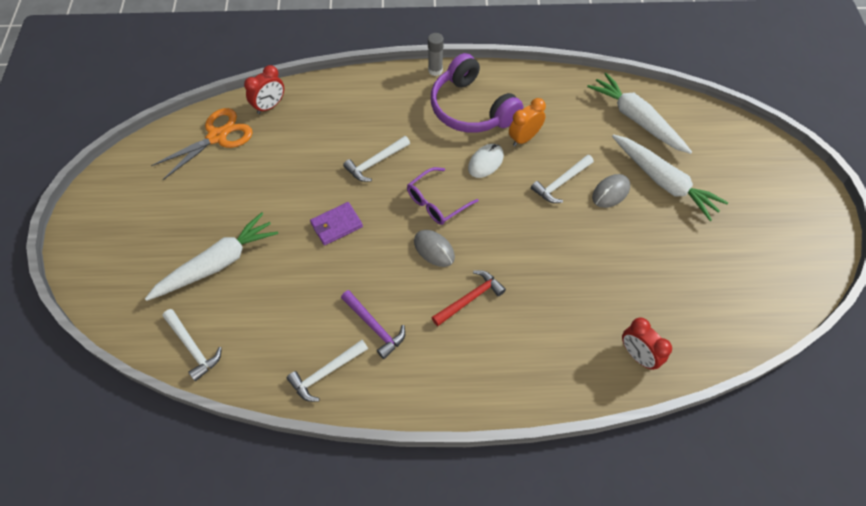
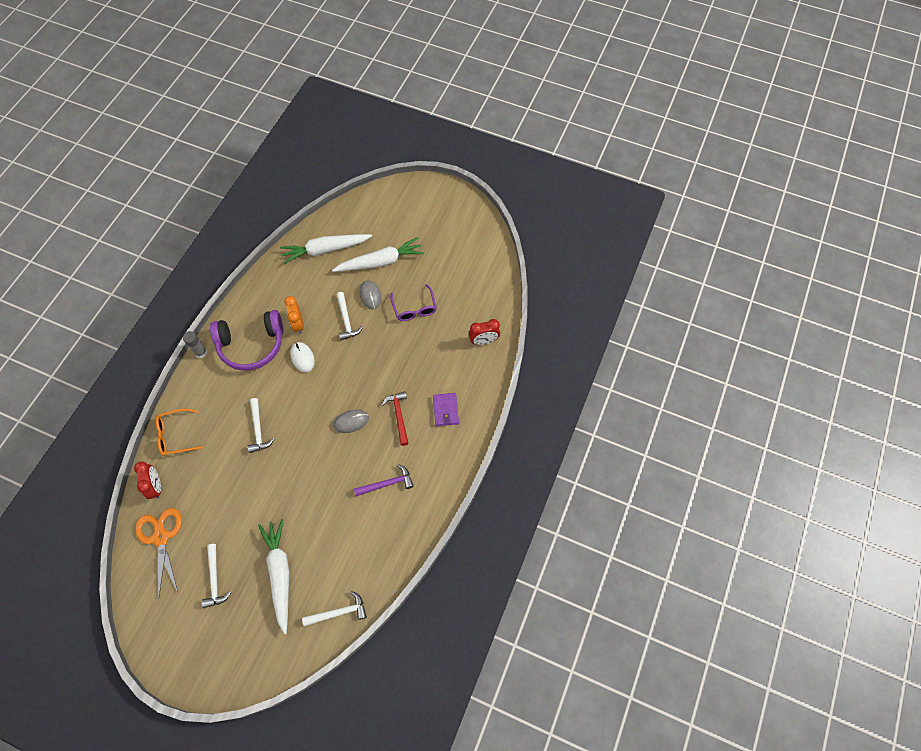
camera: 65 degrees left, 5 degrees up
white hammer [287,340,368,402] -> white hammer moved to [201,544,231,608]
purple wallet [310,202,363,246] -> purple wallet moved to [433,393,459,426]
purple glasses [407,167,479,225] -> purple glasses moved to [390,284,437,321]
none -> orange glasses [156,409,203,456]

